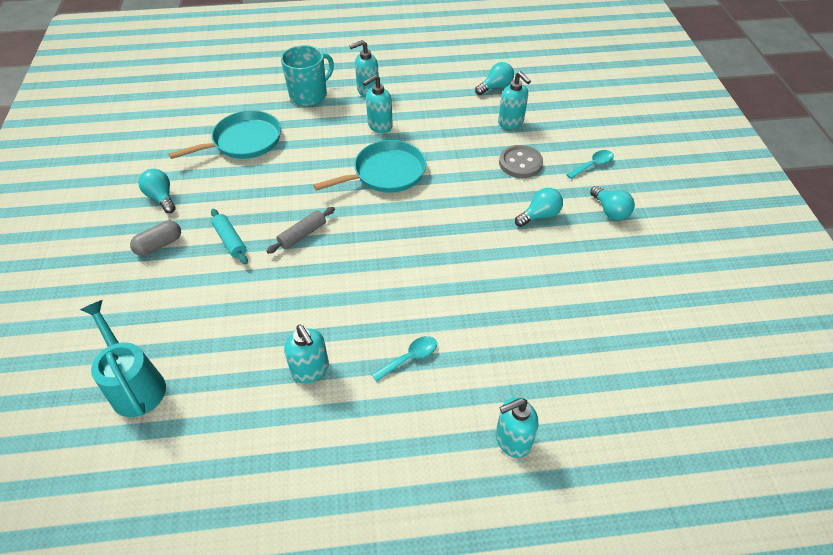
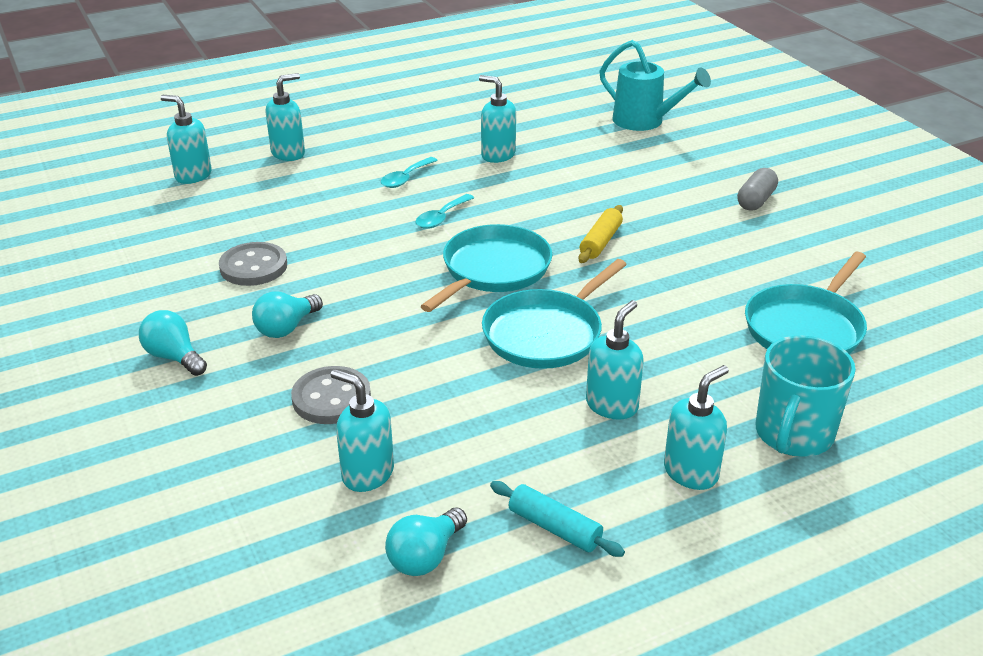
camera: 160 degrees right, 15 degrees down
turquoise light bulb [138,169,176,213] -> none
turquoise rolling pin [211,209,248,264] -> turquoise rolling pin moved to [490,481,625,557]
grey rolling pin [266,207,335,254] -> yellow rolling pin [579,205,623,263]
turquoise spoon [566,150,614,179] -> turquoise spoon moved to [416,194,474,229]
none -> turquoise soap dispenser [160,95,212,184]
none -> grey button [219,242,287,286]
none -> turquoise pan [420,224,552,312]

